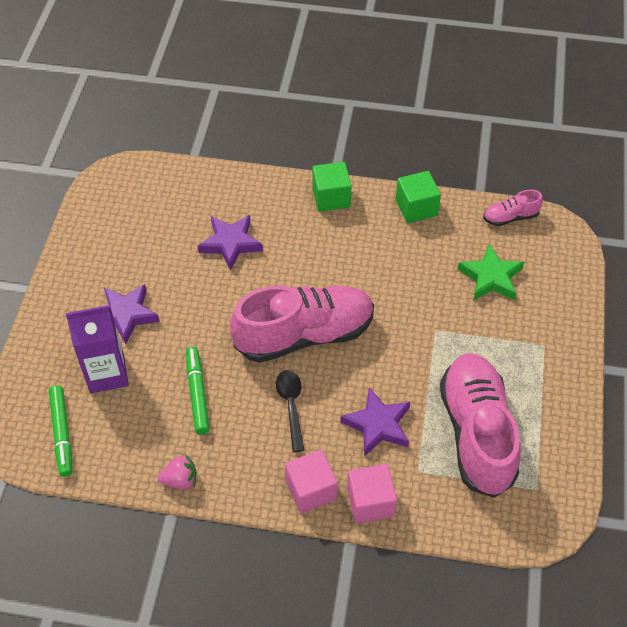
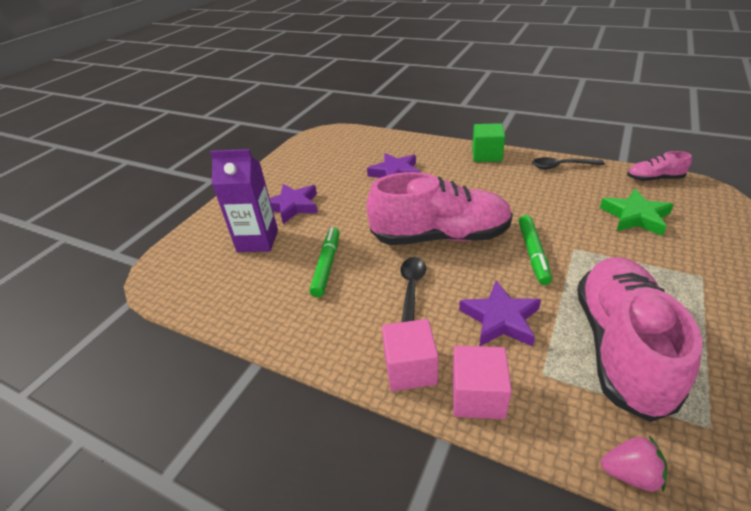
camera: 20 degrees right, 15 degrees down
green marker [49,385,72,477] -> green marker moved to [519,215,552,285]
pink strawberry [158,454,197,489] -> pink strawberry moved to [601,436,667,491]
green cube [396,171,441,223] -> black spoon [532,157,605,169]

